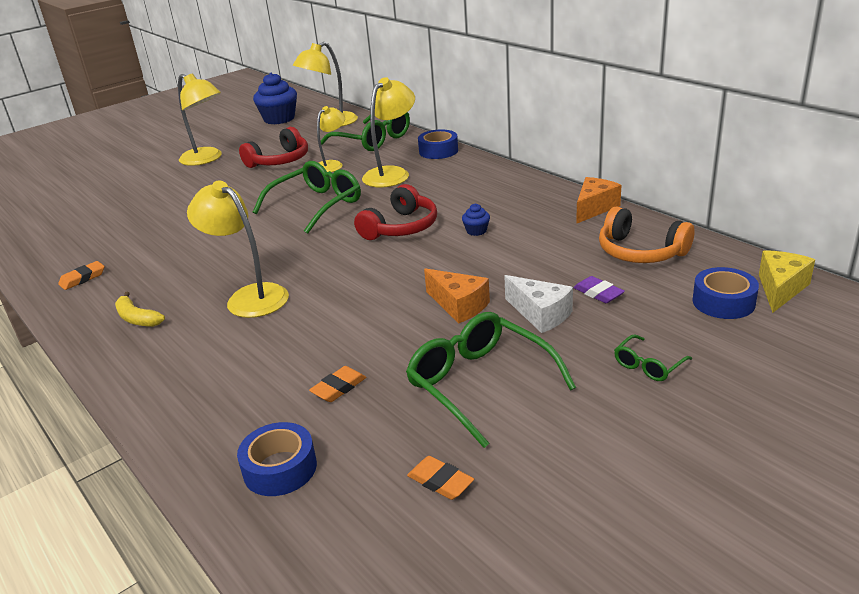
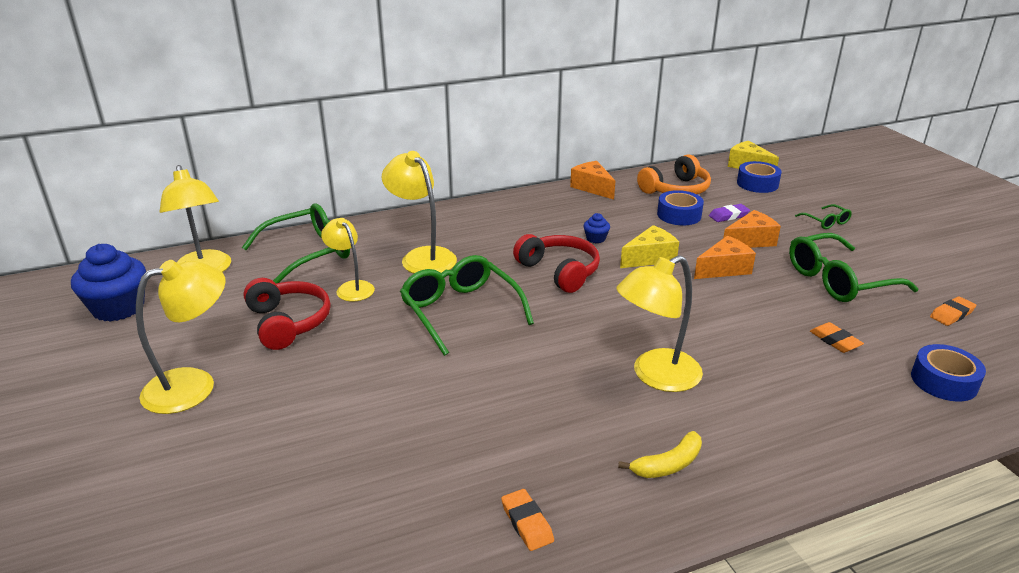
camera: 75 degrees left, 0 degrees up
blue tape [418,129,458,159] -> blue tape moved to [657,190,704,226]
white cheese [504,275,573,333] -> orange cheese [723,210,781,248]
none -> yellow cheese [620,225,679,268]

